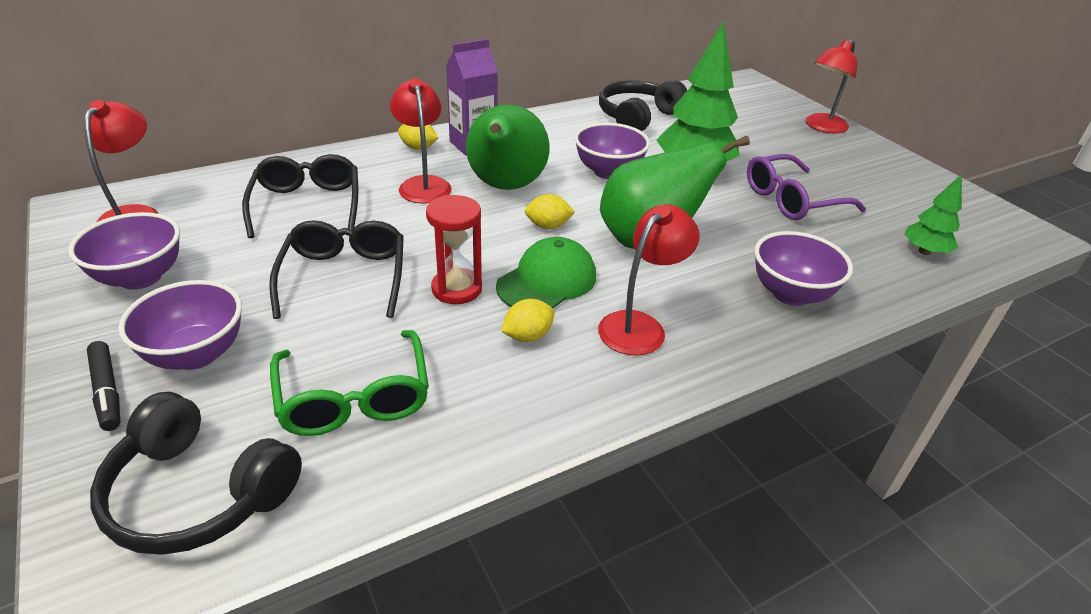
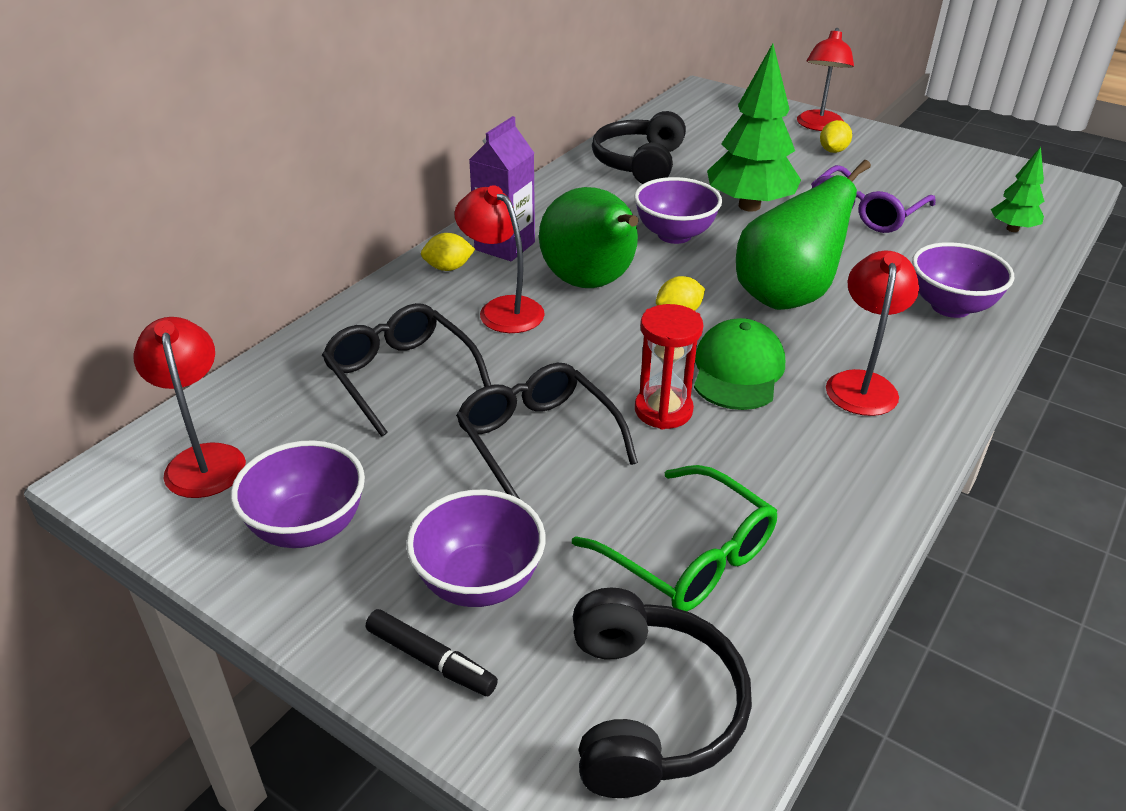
camera: 25 degrees left, 0 degrees up
black headphones [90,392,302,555] -> black headphones turned 90 degrees counterclockwise [573,588,752,798]
yellow lemon [501,299,555,342] -> yellow lemon moved to [820,120,852,153]

